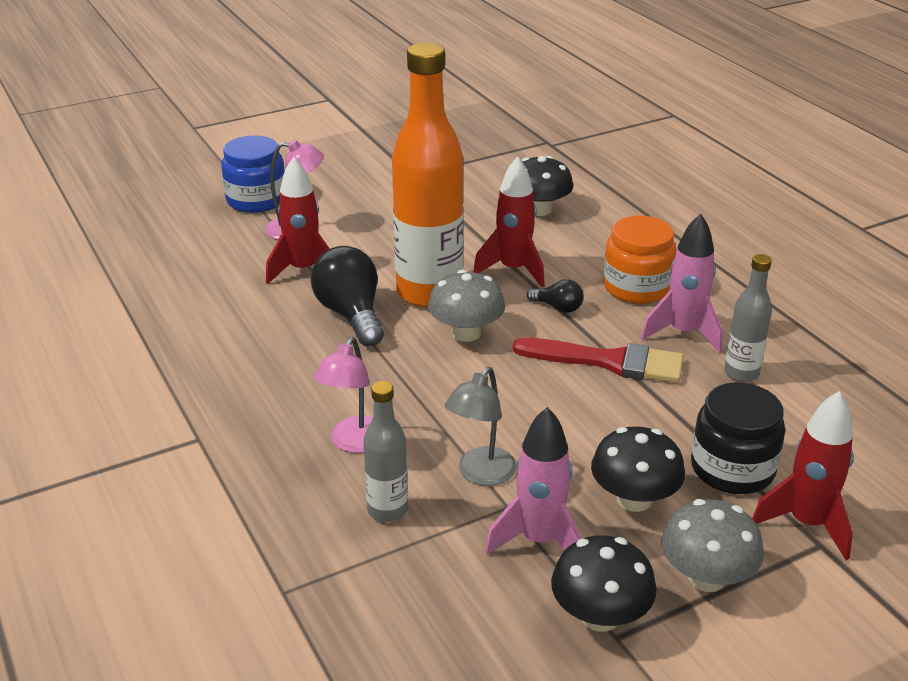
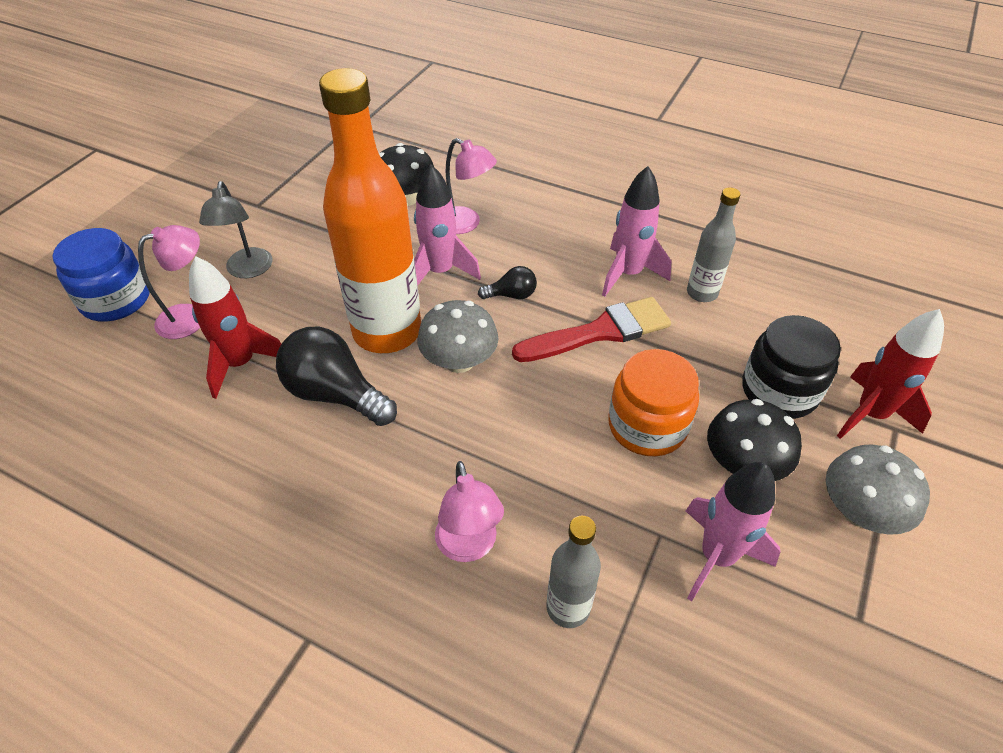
camera: 35 degrees left, 15 degrees up
grey lamp [445,367,517,486] -> grey lamp moved to [199,181,272,278]
red rocket [473,156,545,287] -> pink rocket [414,164,481,285]
black mushroom [551,535,657,632] -> none
orange jar [603,216,676,304] -> orange jar moved to [608,349,699,457]
none -> pink lamp [446,138,497,234]

